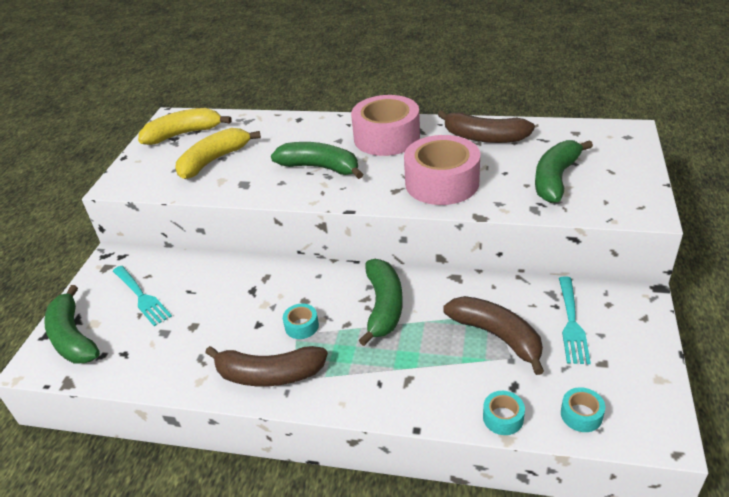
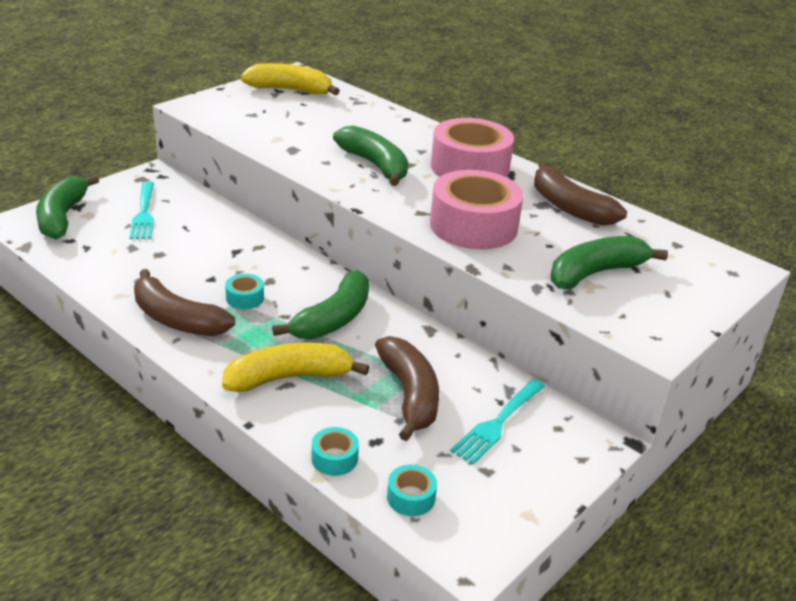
camera: 25 degrees right, 5 degrees down
yellow banana [175,128,261,179] -> yellow banana moved to [222,342,369,392]

